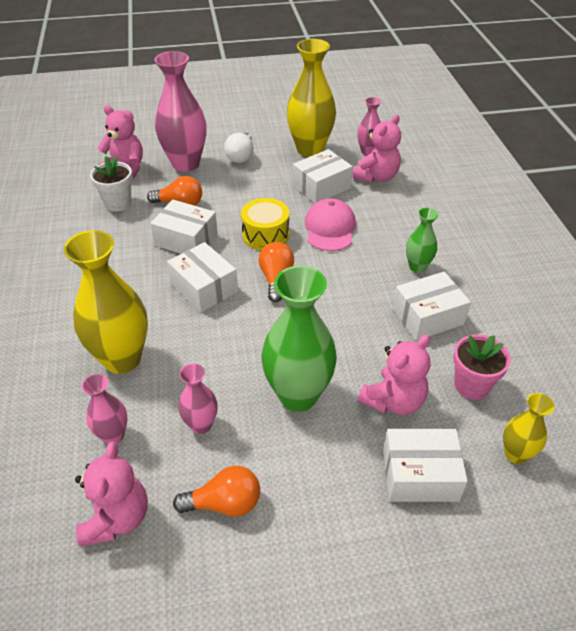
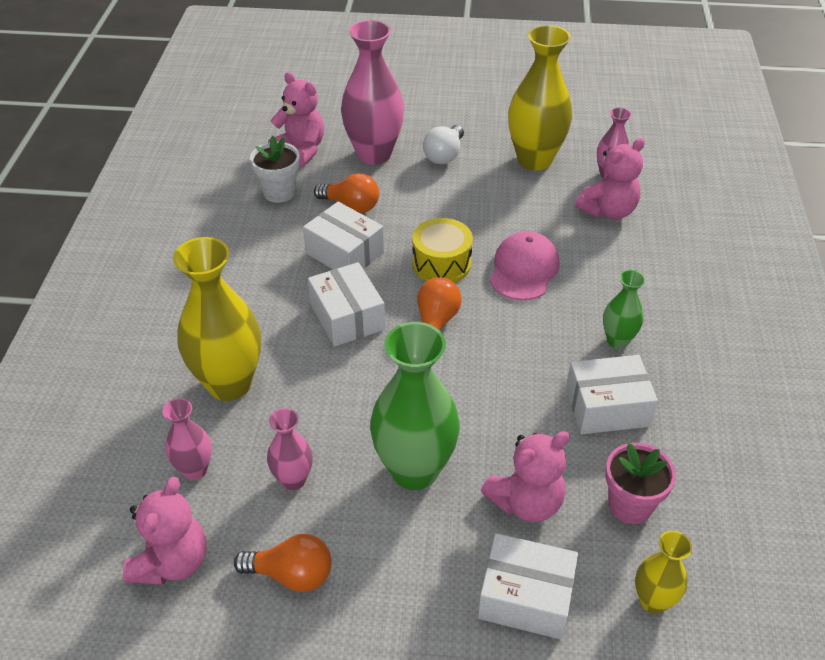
camera: 15 degrees right, 0 degrees up
white box [293,149,353,203] -> none

